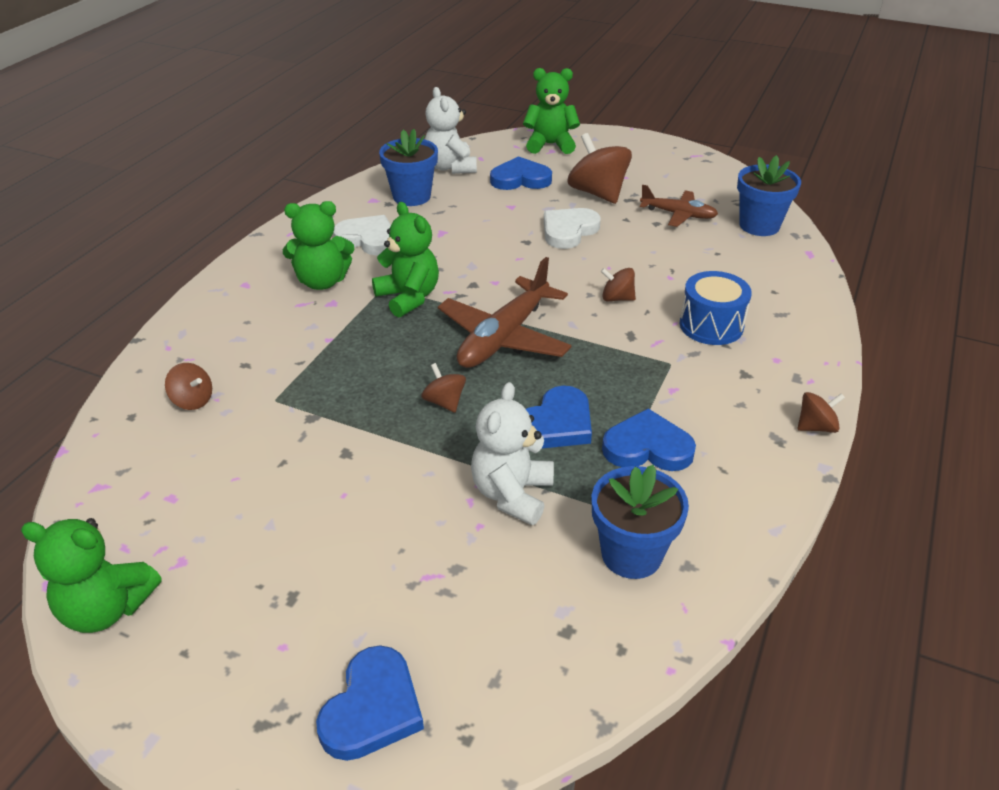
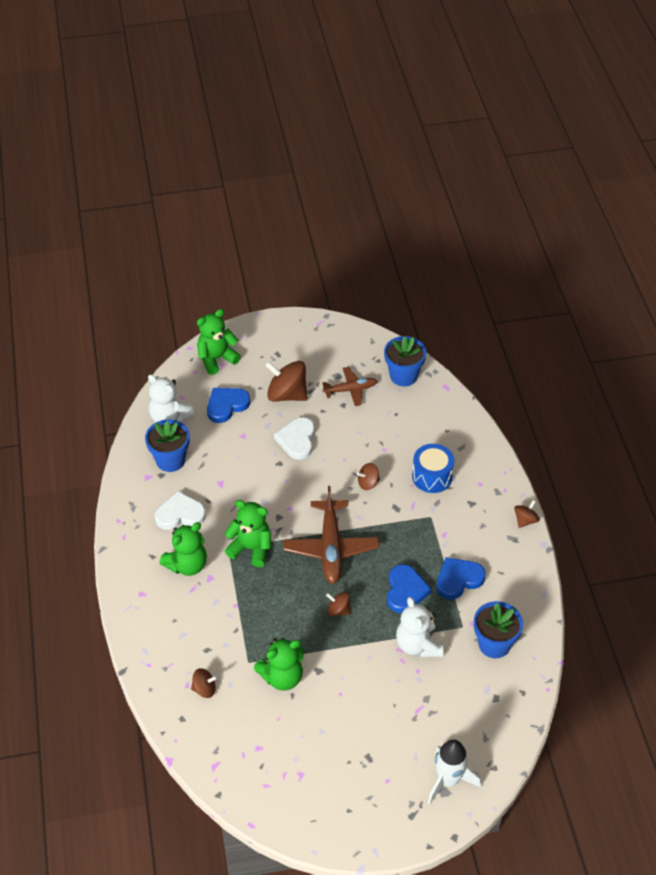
camera: 35 degrees left, 10 degrees up
green teddy bear [21,518,162,633] -> green teddy bear moved to [254,638,304,691]
blue heart [316,645,424,761] -> white rocket [428,740,481,805]

